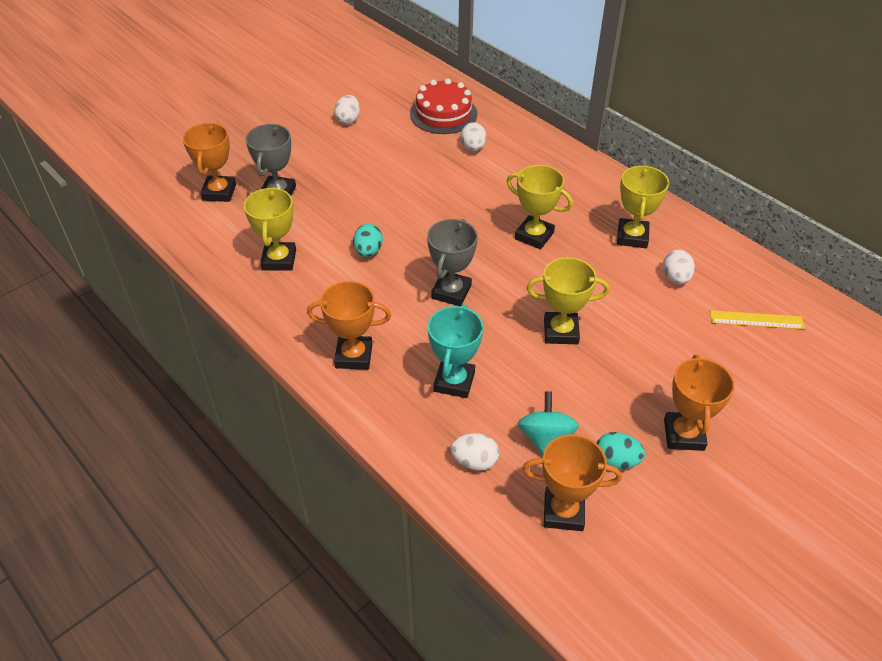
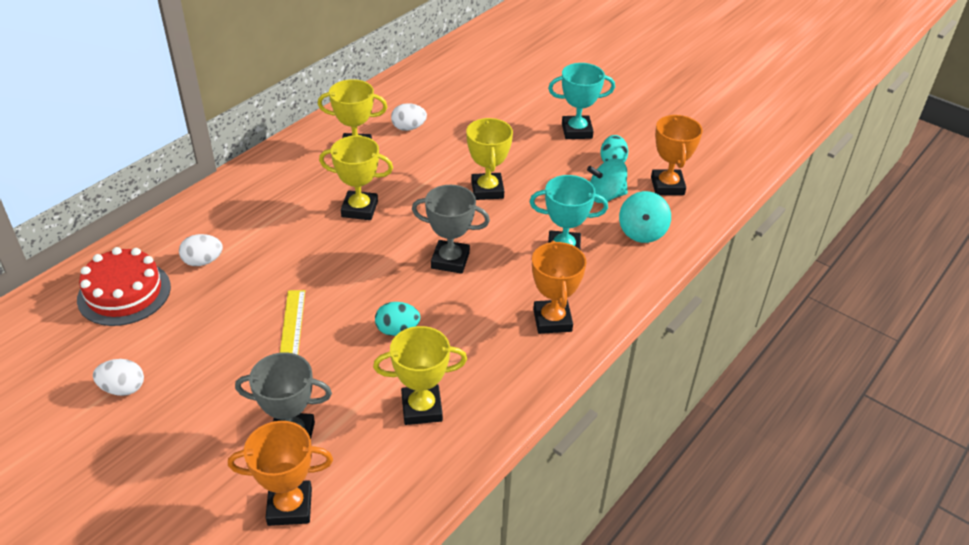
camera: 100 degrees left, 5 degrees down
white egg [451,433,499,471] -> turquoise spinning top [619,191,671,243]
yellow trophy [506,165,573,249] -> yellow trophy turned 75 degrees clockwise [319,136,393,220]
orange trophy [664,355,735,451] -> turquoise trophy [548,63,615,139]
yellow ruler [710,310,805,329] -> yellow ruler moved to [280,290,305,355]

